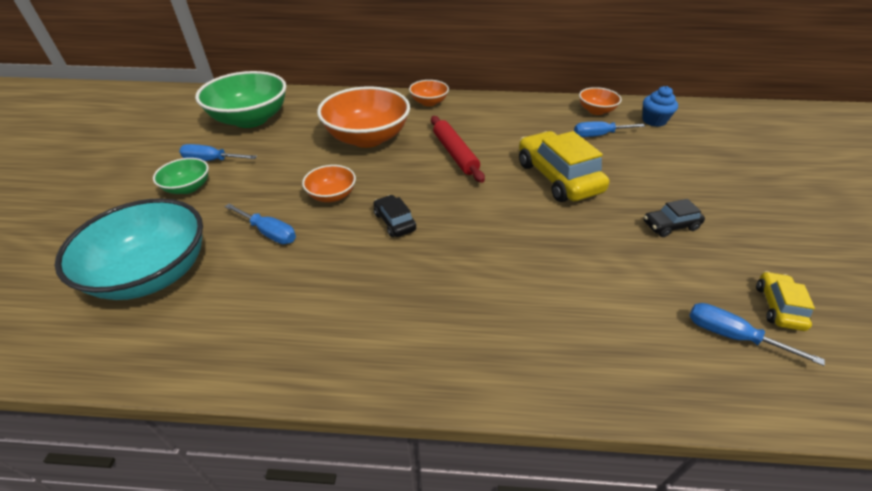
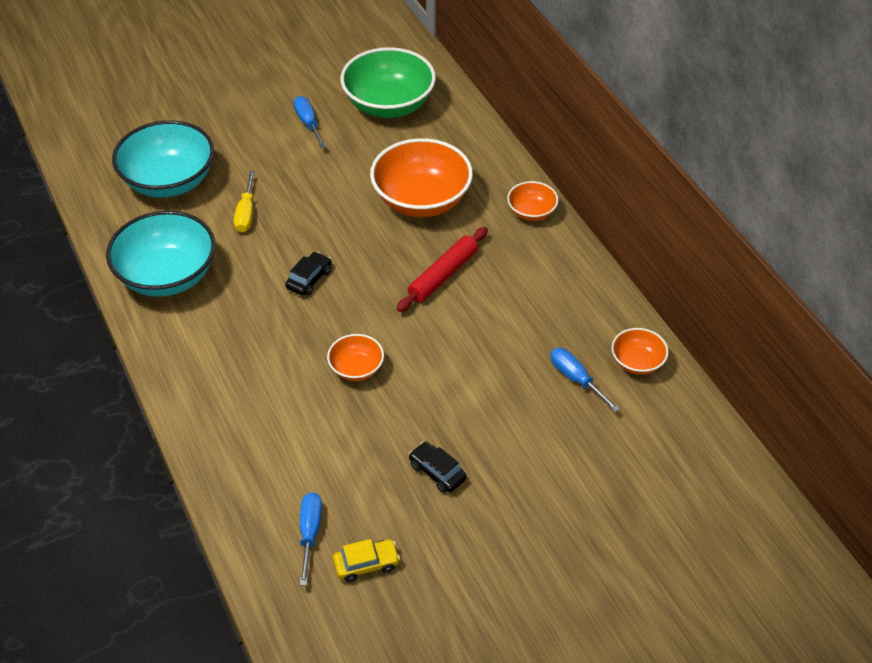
camera: 60 degrees right, 5 degrees up
green bowl [153,158,209,194] -> none
blue screwdriver [225,204,296,244] -> yellow screwdriver [234,171,255,232]
orange bowl [302,165,356,202] -> orange bowl moved to [327,334,384,381]
yellow car [519,131,609,202] -> none
blue cupcake [642,86,678,127] -> none
none -> turquoise bowl [106,211,215,297]

